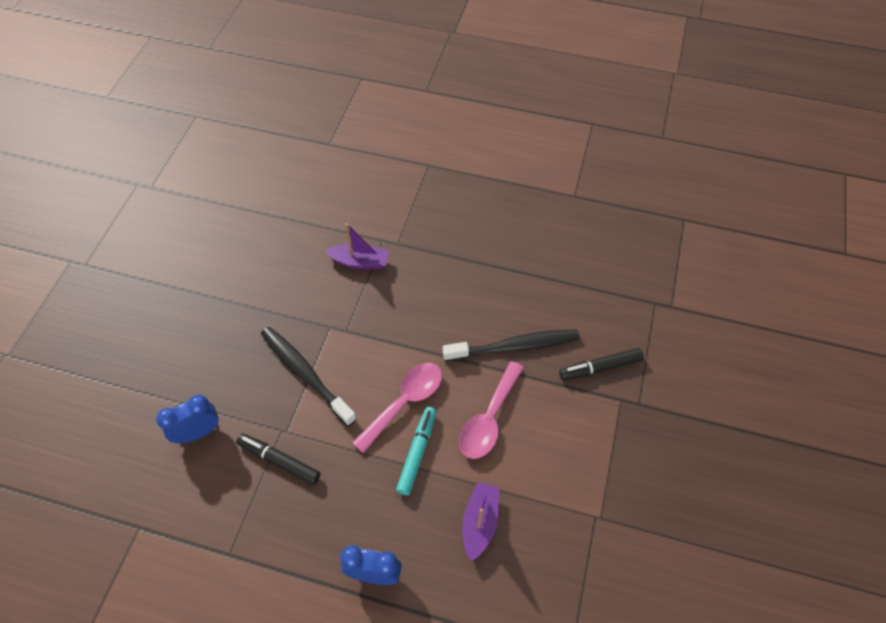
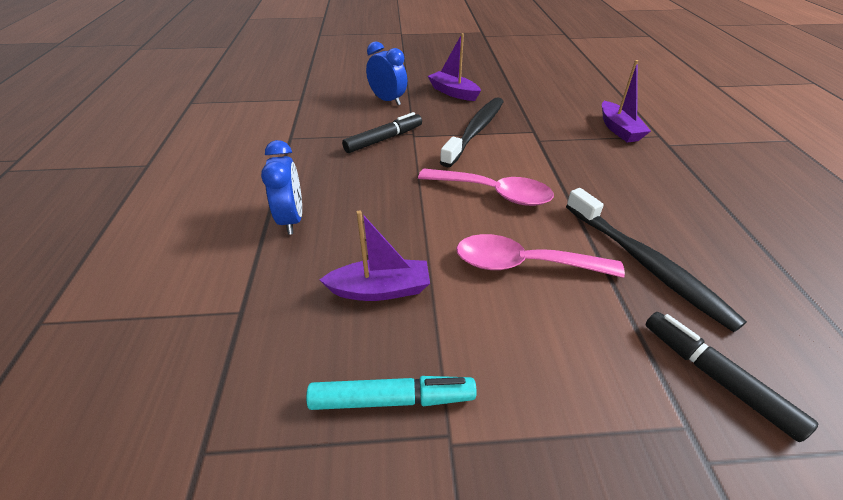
camera: 70 degrees right, 15 degrees down
black marker [237,433,321,485] -> black marker turned 45 degrees clockwise [342,112,422,153]
turquoise marker [396,407,437,495] -> turquoise marker moved to [306,376,477,410]
none -> purple boat [428,33,481,101]

